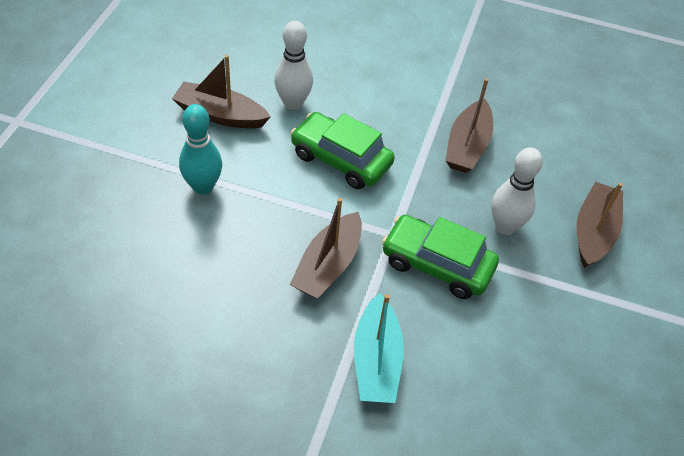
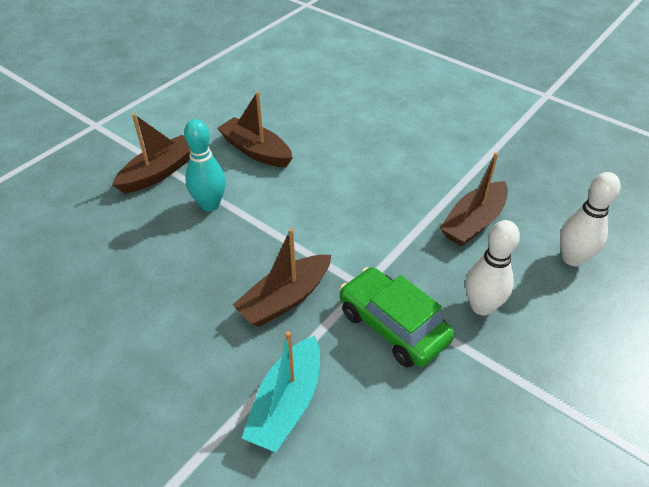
camera: 25 degrees right, 5 degrees down
white bowling pin [274,21,313,110] -> white bowling pin moved to [560,172,621,266]
green car [291,112,395,189] -> none
brown boat [577,182,623,268] -> brown boat moved to [112,113,190,193]

